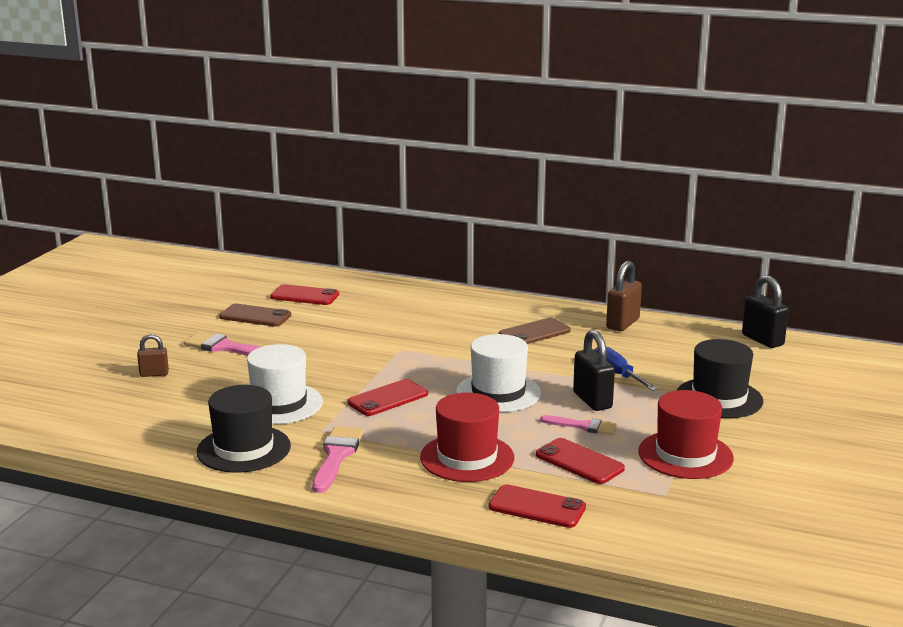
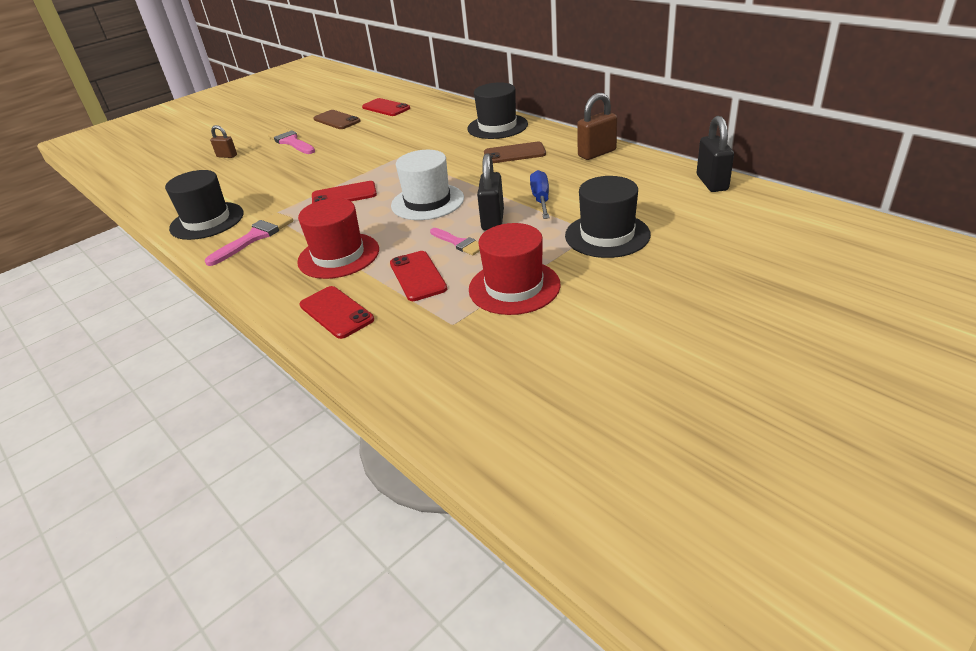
camera: 30 degrees right, 15 degrees up
white hat [247,344,323,424] -> none
none -> black hat [467,82,528,139]

